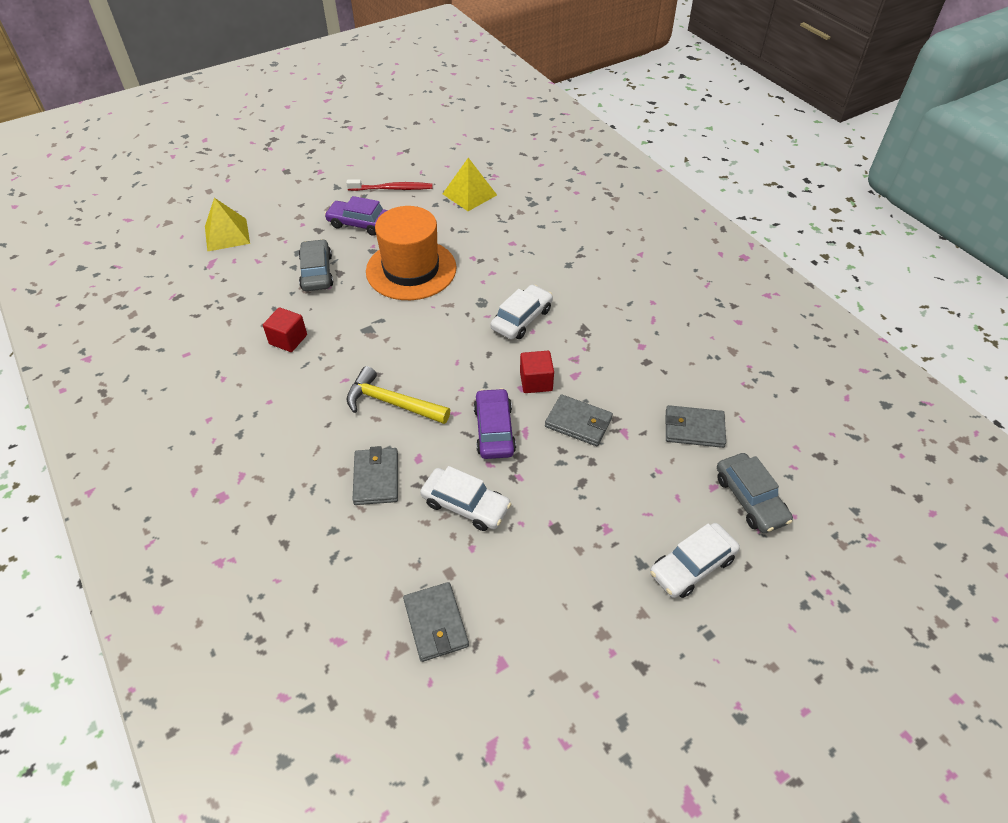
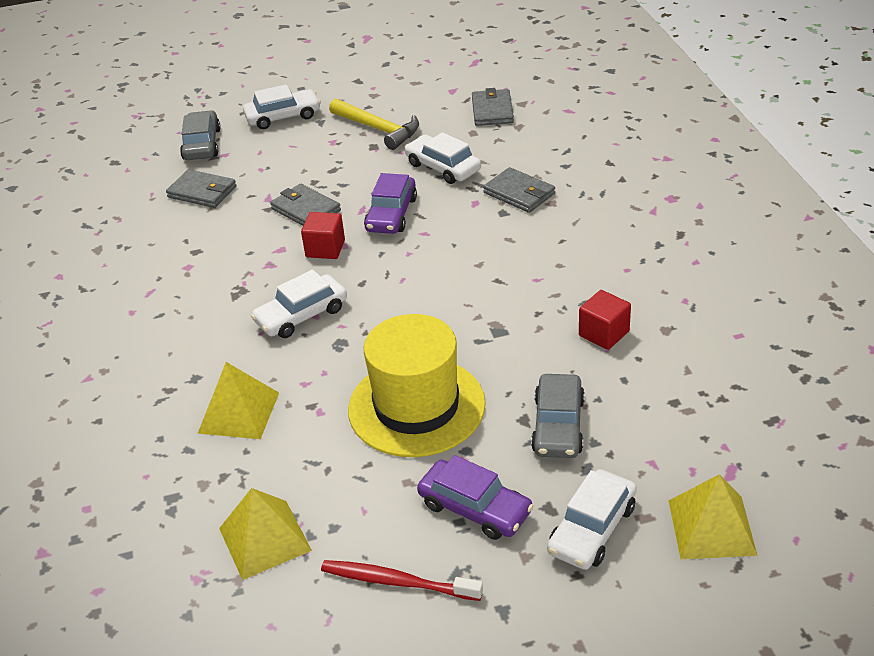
camera: 160 degrees left, 10 degrees down
yellow hammer [347,366,450,424] -> yellow hammer moved to [329,99,419,150]
grey wallet [352,446,398,505] -> grey wallet turned 60 degrees counterclockwise [483,167,555,213]
orange hat [366,206,456,300] -> yellow hat [348,314,486,457]
none -> yellow pyramid [198,362,279,439]
none -> white car [547,469,637,570]

